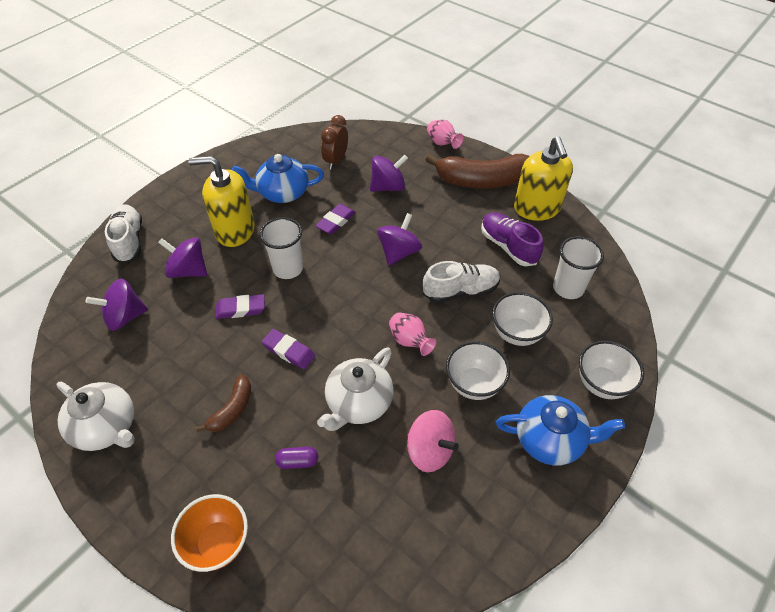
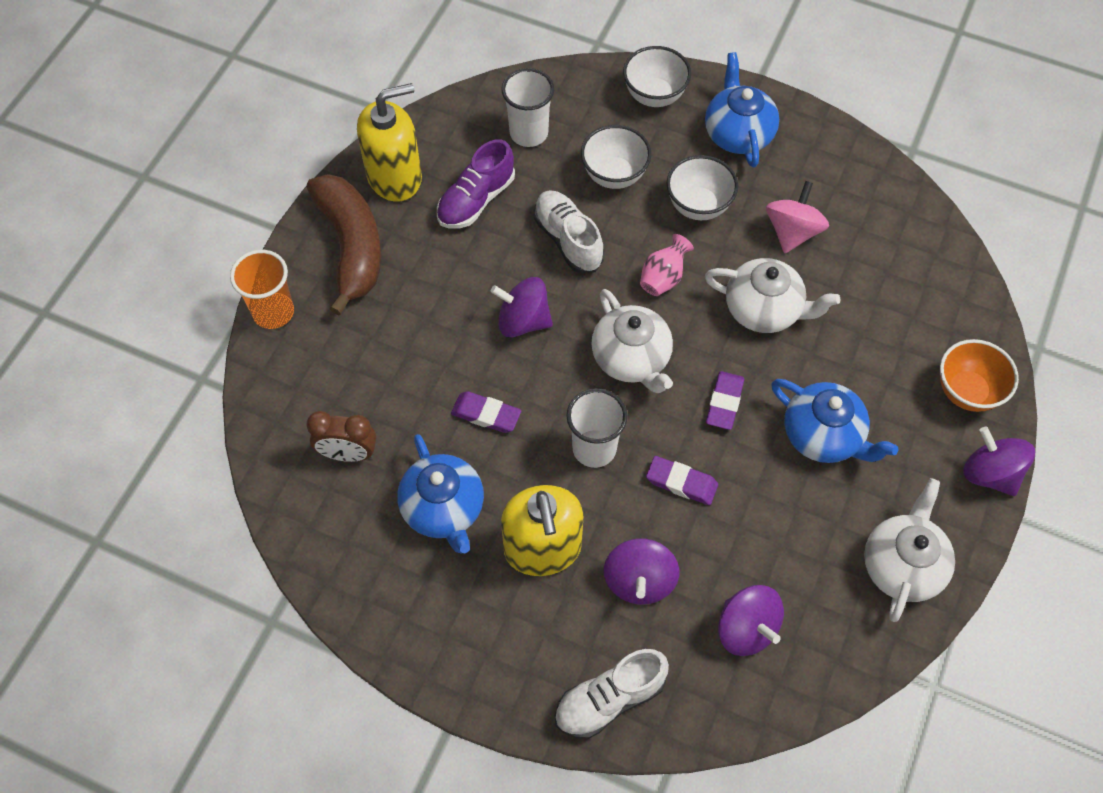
camera: 105 degrees left, 10 degrees up
brown banana [196,374,251,432] -> blue teapot [771,379,899,463]
purple eraser [215,294,265,319] -> purple eraser turned 45 degrees counterclockwise [646,456,718,505]
purple capsule [275,447,318,469] -> none
purple spinning top [370,155,408,192] -> purple spinning top moved to [963,427,1035,496]
pink vase [427,120,464,149] -> orange cup [230,250,294,329]
none -> white teapot [591,289,673,393]

